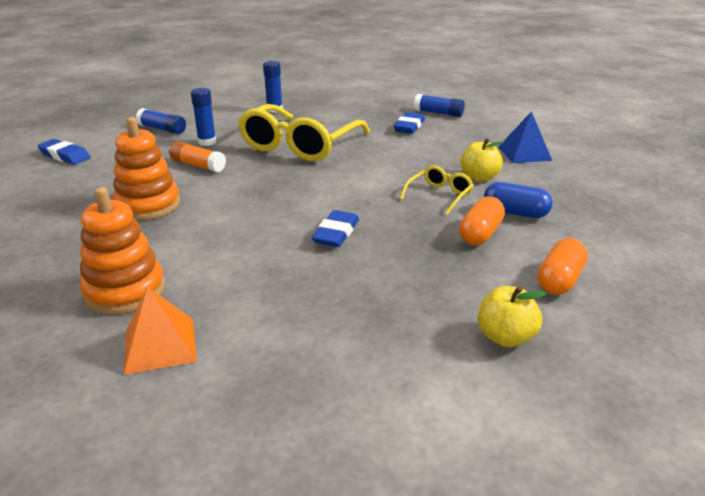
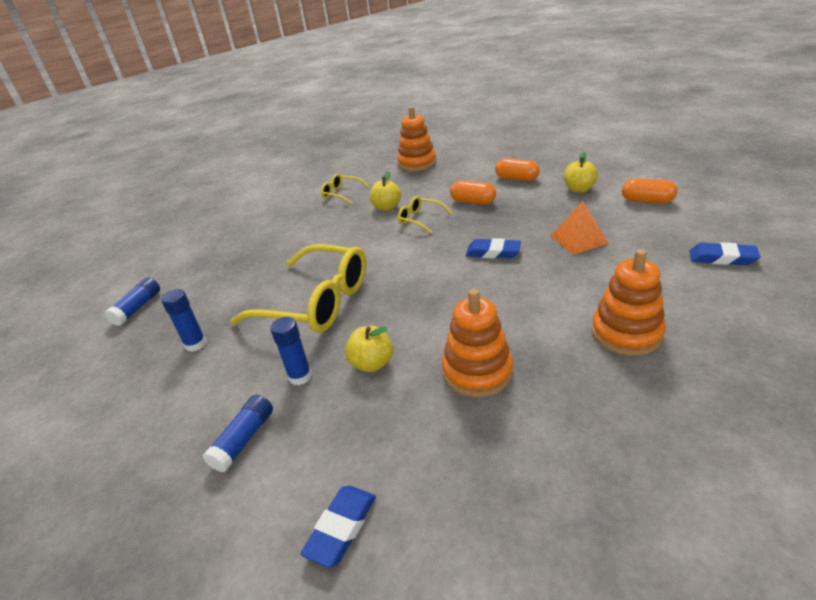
camera: 90 degrees left, 5 degrees up
orange pyramid [124,286,197,375] -> orange pyramid moved to [551,201,609,255]
orange glue stick [169,141,226,172] -> yellow apple [345,326,393,372]
blue eraser [394,112,425,134] -> blue eraser moved to [690,242,761,265]
blue glue stick [414,94,465,117] -> blue glue stick moved to [104,277,160,326]
blue capsule [484,182,553,218] -> none
blue pyramid [499,111,552,163] -> yellow glasses [321,174,369,204]
none -> orange stacking toy [397,106,436,171]
none -> orange capsule [622,179,677,204]

